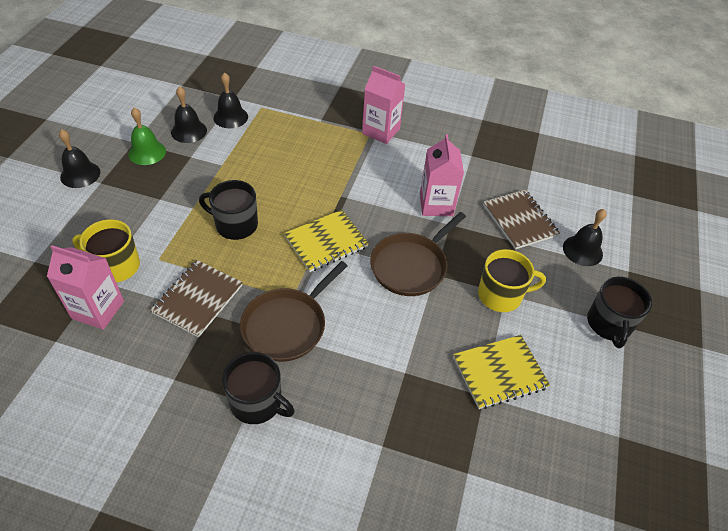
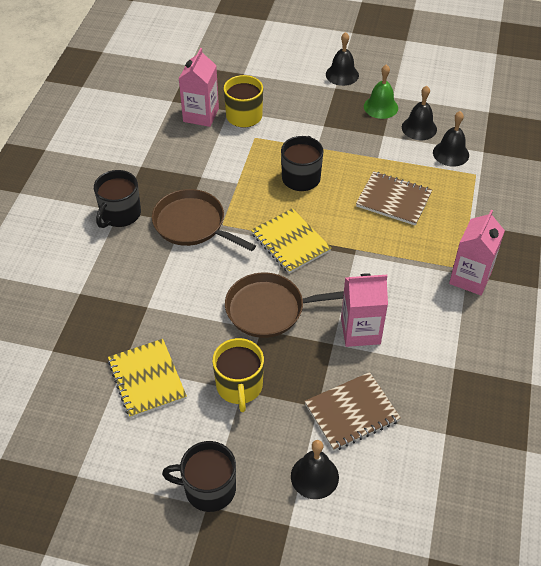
camera: 90 degrees right, 0 degrees up
brown notebook [150,260,243,337] -> brown notebook moved to [356,171,432,226]
brown pan [370,212,466,296] -> brown pan turned 45 degrees counterclockwise [225,273,344,338]

